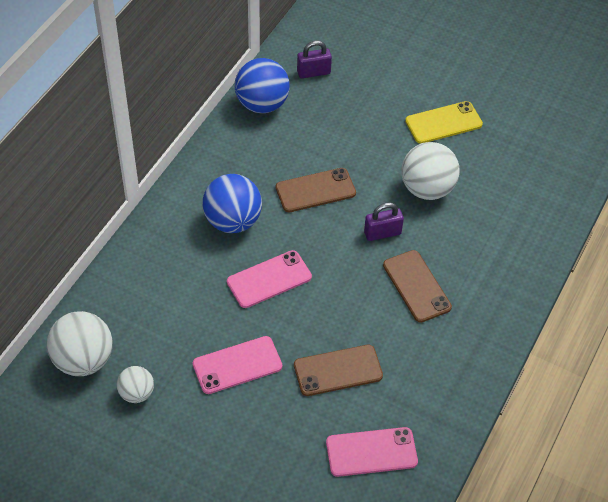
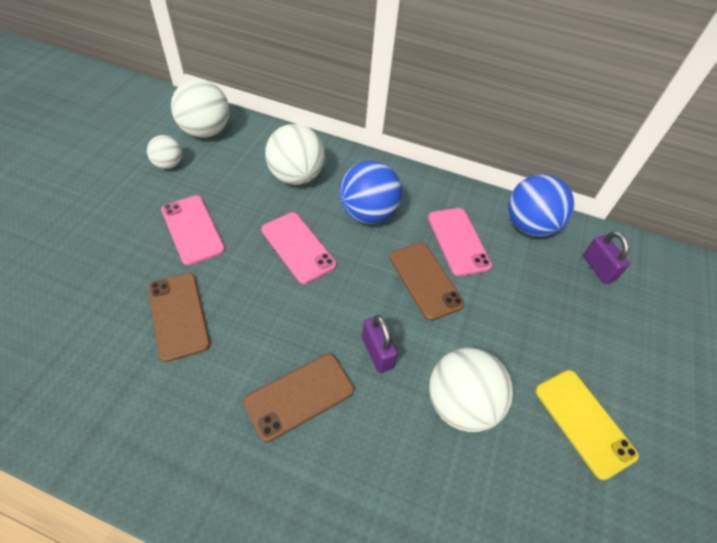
camera: 80 degrees right, 0 degrees up
pink phone [326,427,418,477] -> pink phone moved to [428,208,492,276]
none -> white ball [265,124,325,185]

